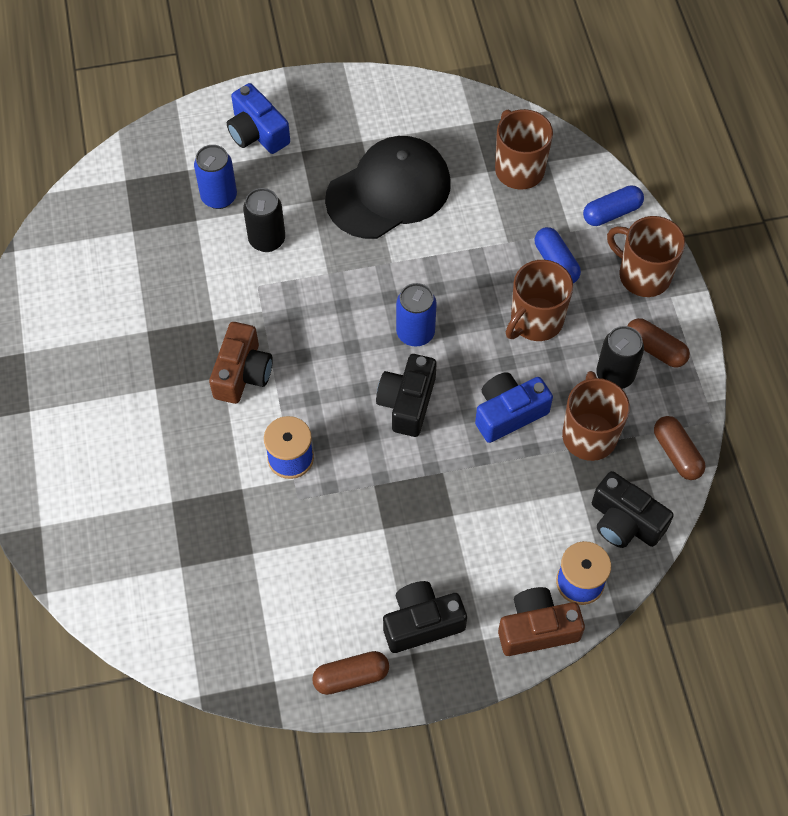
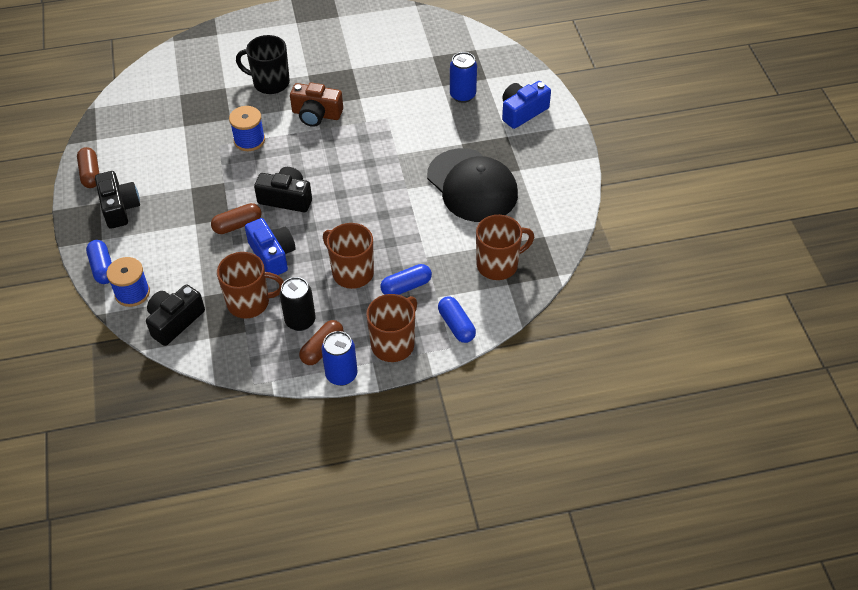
camera: 90 degrees right, 10 degrees down
black can [243,188,285,252] -> none
blue can [396,283,437,347] -> blue can moved to [321,331,358,386]
brown camera [498,587,585,656] -> blue capsule [86,240,112,284]
brown capsule [654,416,705,480] -> brown capsule moved to [211,203,262,234]
none -> black mug [236,35,290,94]

